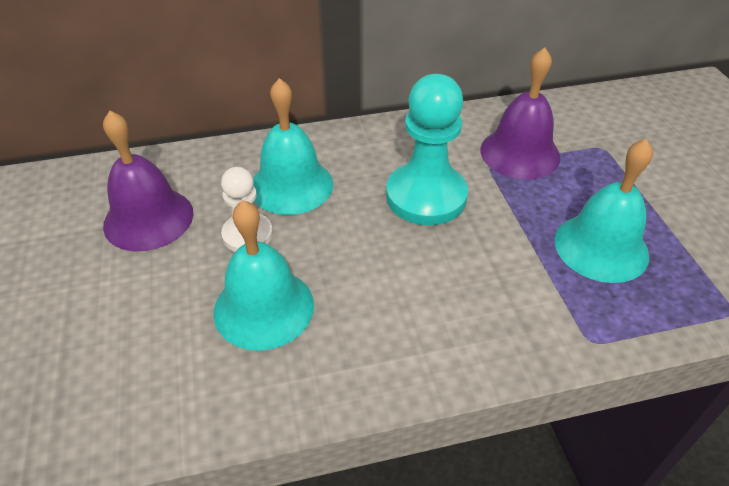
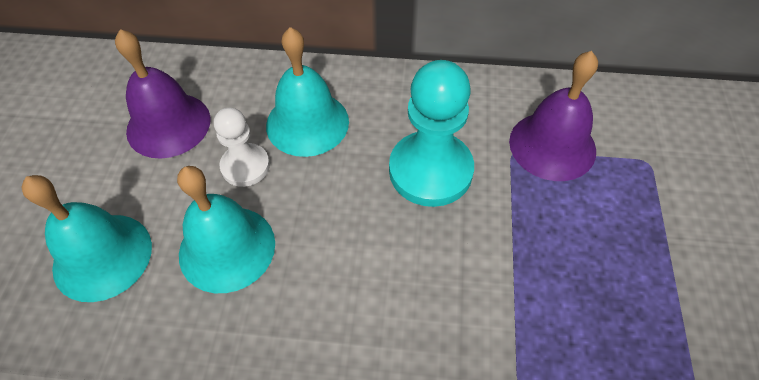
camera: 20 degrees right, 10 degrees up
turquoise bell [555,139,653,283] -> turquoise bell moved to [21,175,152,302]

